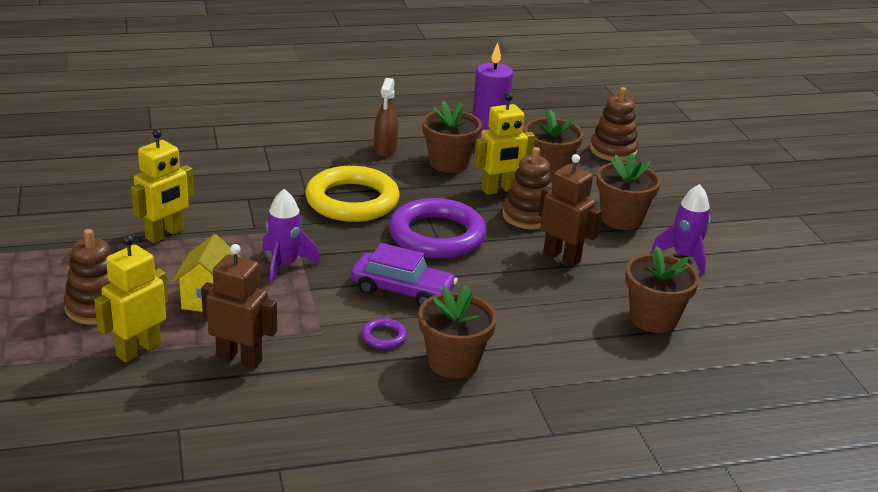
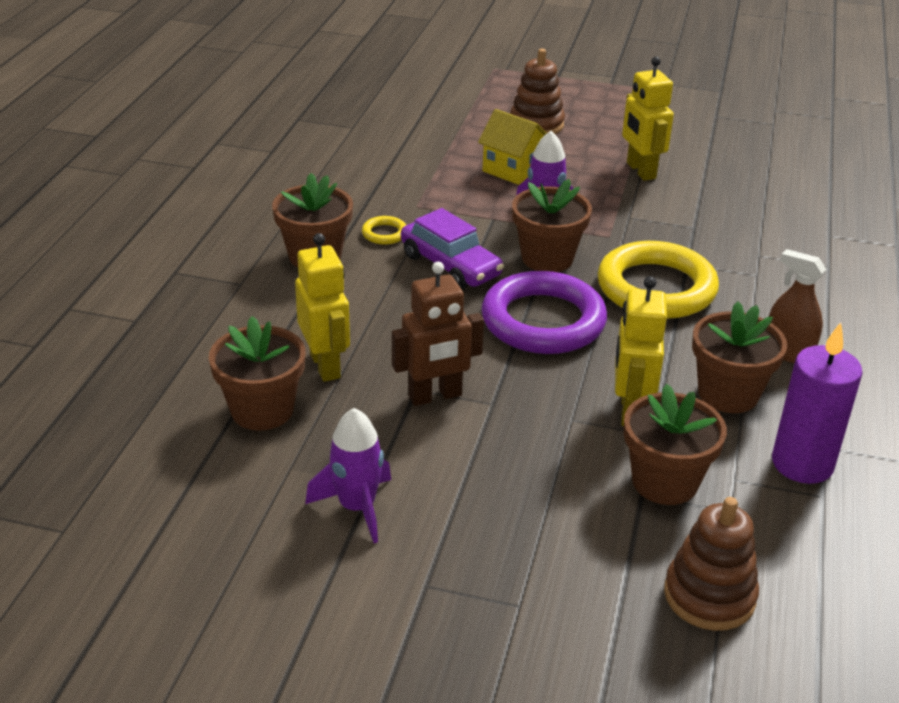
camera: 120 degrees right, 5 degrees up
yellow robot [94,235,168,363] -> yellow robot moved to [295,233,350,382]
brown robot [201,244,277,369] -> none
purple car [351,243,458,307] -> purple car turned 90 degrees counterclockwise [401,208,504,289]
purple ring [361,318,407,349] -> yellow ring [362,216,406,245]
brown stacking toy [502,147,552,229] -> none
brown flower pot [596,153,661,230] -> brown flower pot moved to [512,179,592,272]

